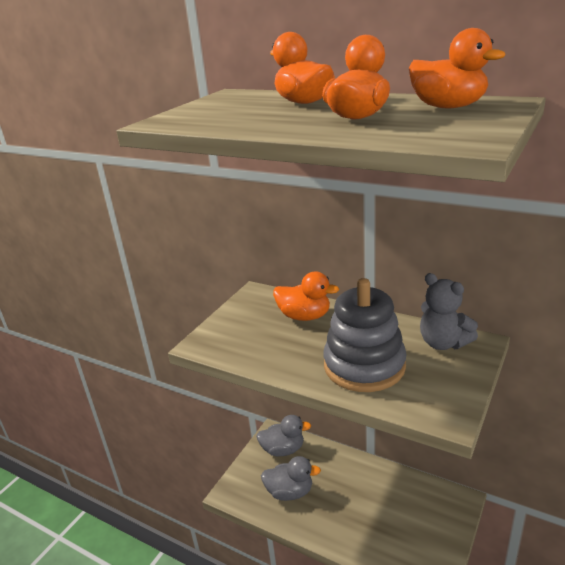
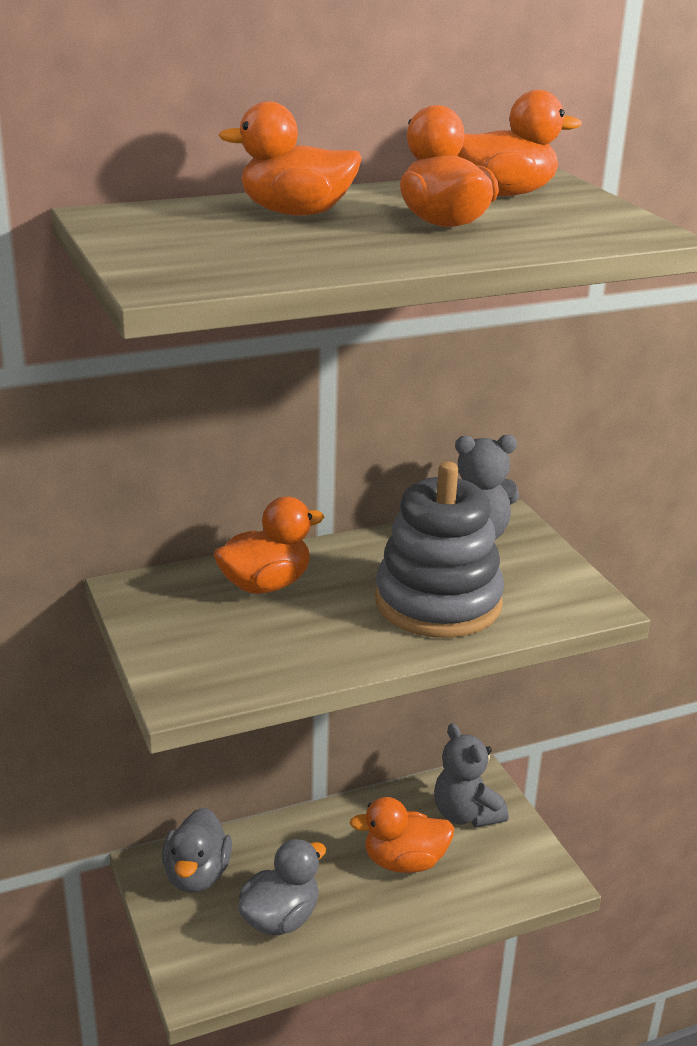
camera: 55 degrees left, 0 degrees up
grey duck [256,415,311,457] -> grey duck turned 150 degrees clockwise [162,808,232,893]
none -> orange duck [350,797,454,873]
none -> grey teddy bear [434,723,508,827]

